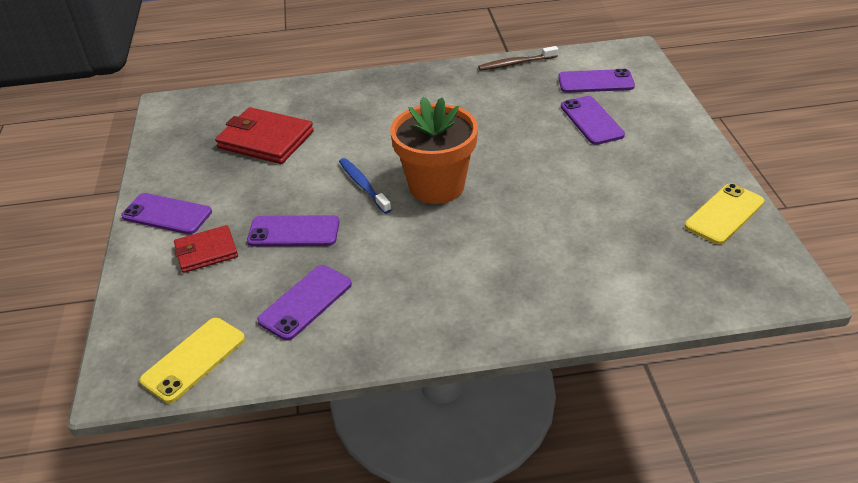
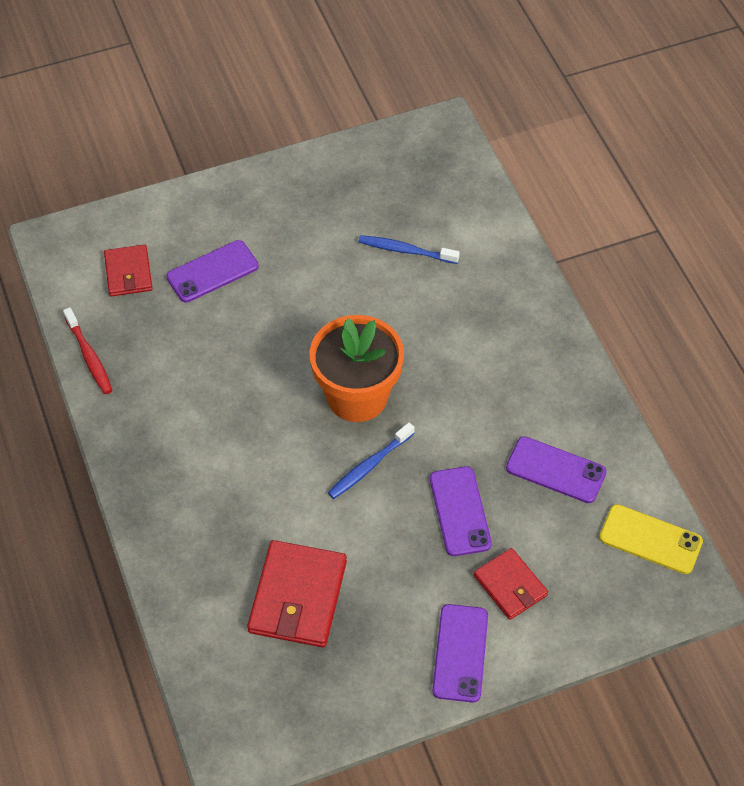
camera: 105 degrees left, 15 degrees up
brown toothbrush [478,46,558,70] -> red toothbrush [63,307,113,394]
purple phone [558,69,635,93] -> red wallet [104,244,153,297]
yellow phone [685,183,764,244] -> none
none -> blue toothbrush [359,235,460,264]

